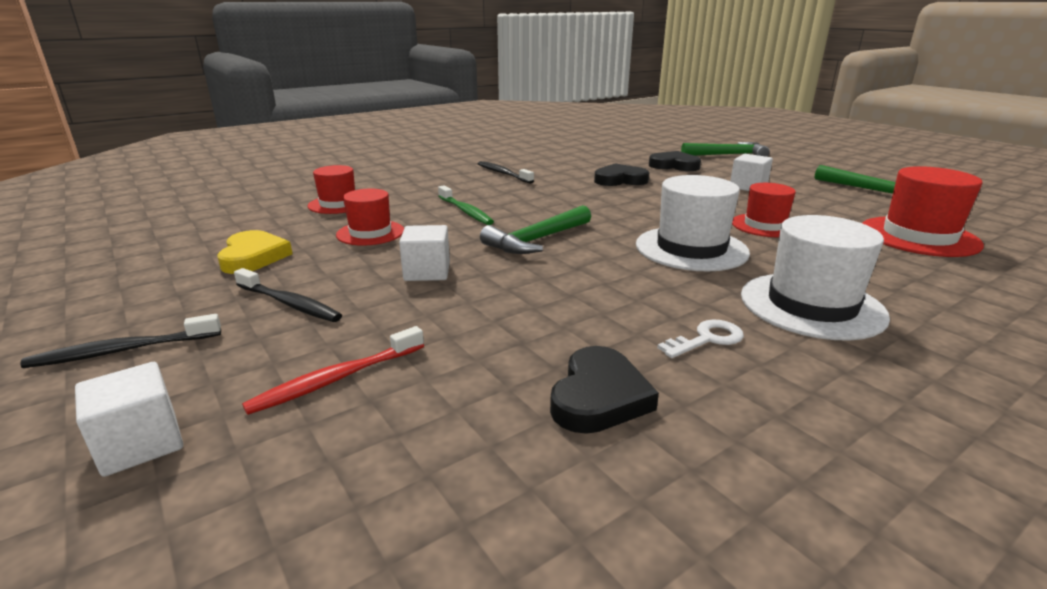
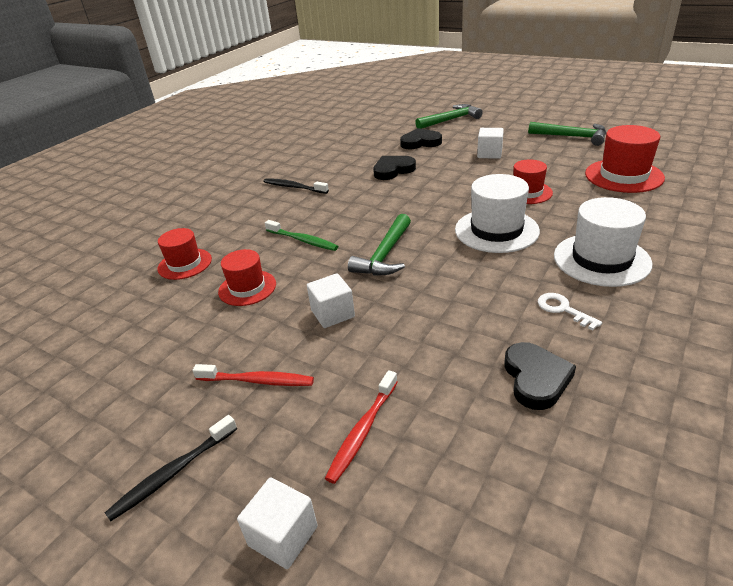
camera: 20 degrees left, 10 degrees up
yellow heart [218,230,293,274] -> none
black toothbrush [234,268,342,322] -> red toothbrush [192,364,314,386]
white key [657,320,744,358] -> white key turned 75 degrees counterclockwise [538,293,602,330]

